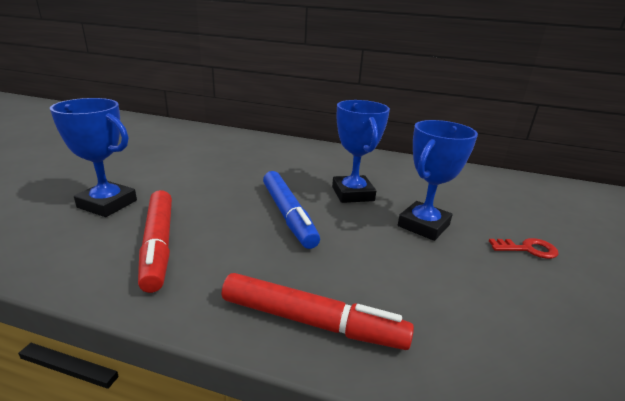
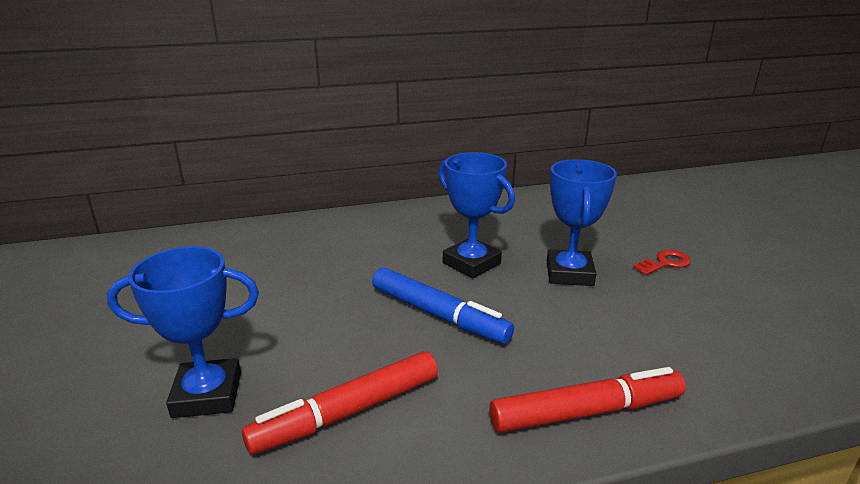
camera: 30 degrees left, 0 degrees up
red marker [138,190,172,293] -> red marker turned 105 degrees clockwise [242,351,438,455]

